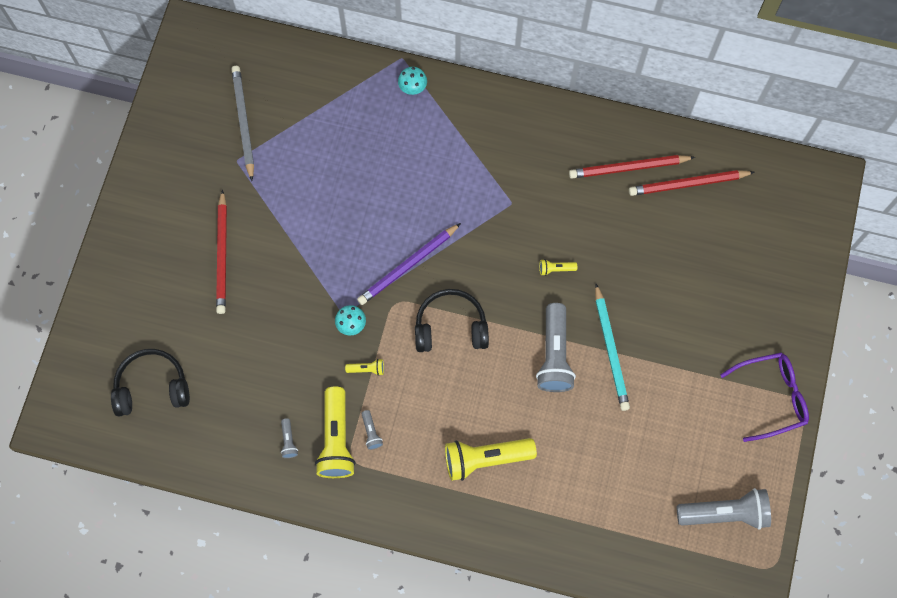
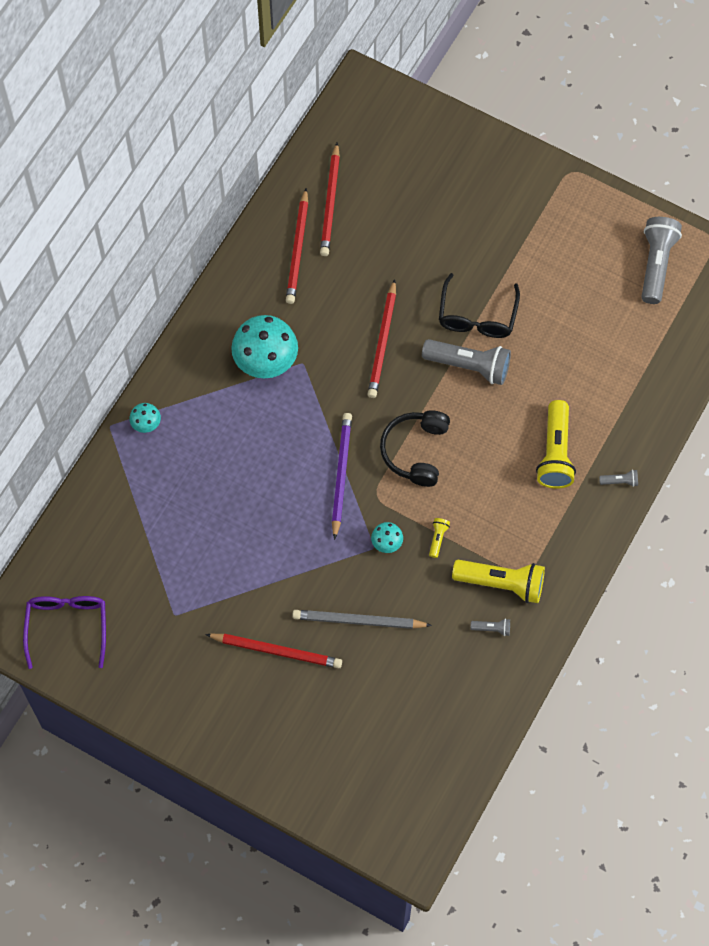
camera: 75 degrees left, 5 degrees down
black headphones [111,349,190,417] -> none
grey pencil [231,66,254,181] -> grey pencil moved to [292,610,432,629]
purple pencil [357,223,461,305] -> purple pencil turned 150 degrees counterclockwise [332,413,352,540]
grey flashlight [361,410,383,450] -> grey flashlight moved to [599,470,638,487]
yellow flashlight [539,259,577,276] -> red pencil [367,279,396,398]
turquoise pencil [595,284,630,411] -> black glasses [439,273,520,338]
purple glasses [720,352,809,442] -> purple glasses moved to [23,596,106,669]
none -> turquoise mushroom [231,315,298,378]

